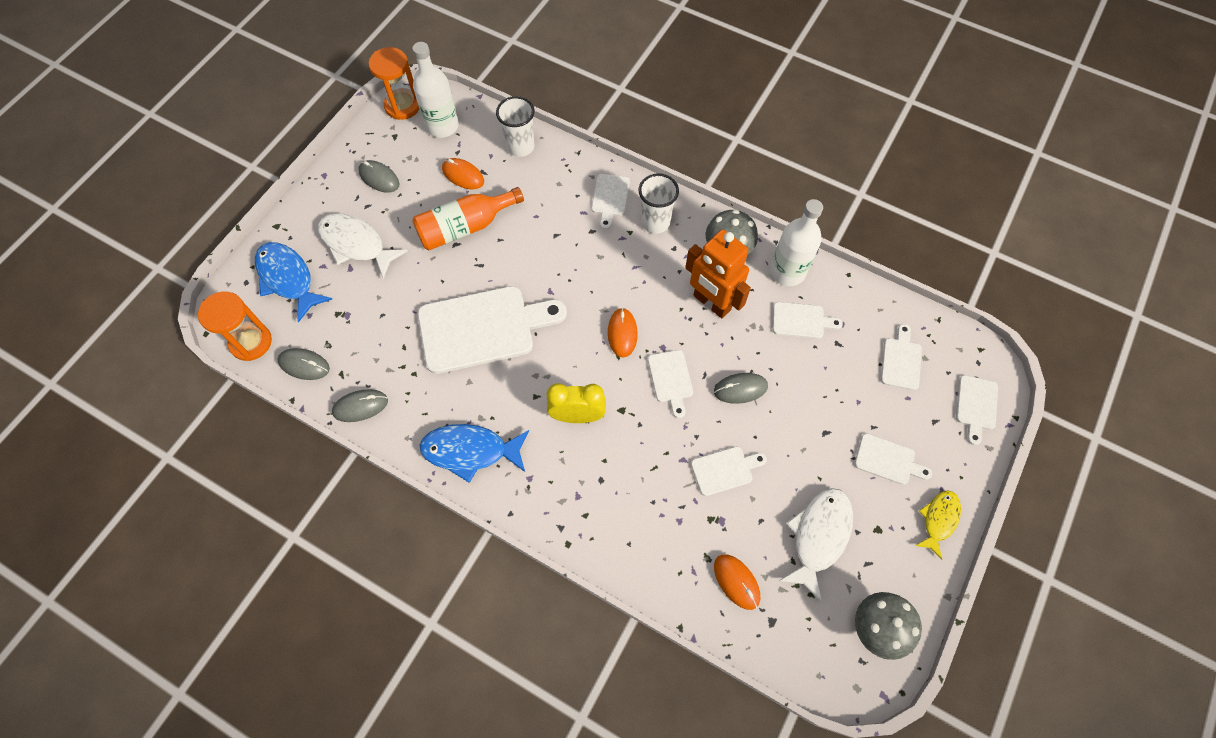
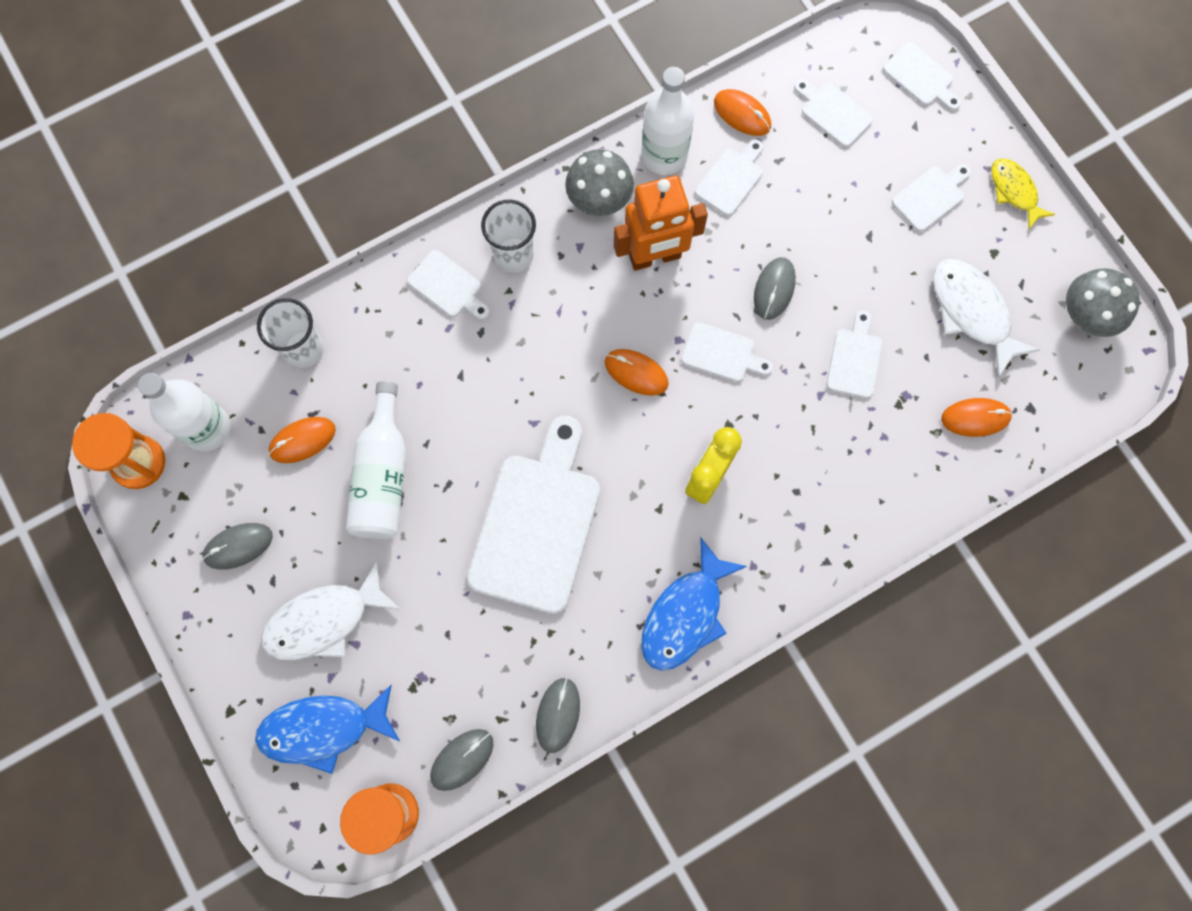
camera: 60 degrees left, 10 degrees up
orange bottle [412,187,524,250] -> white bottle [346,381,406,539]
none -> orange mouse [714,89,771,136]

